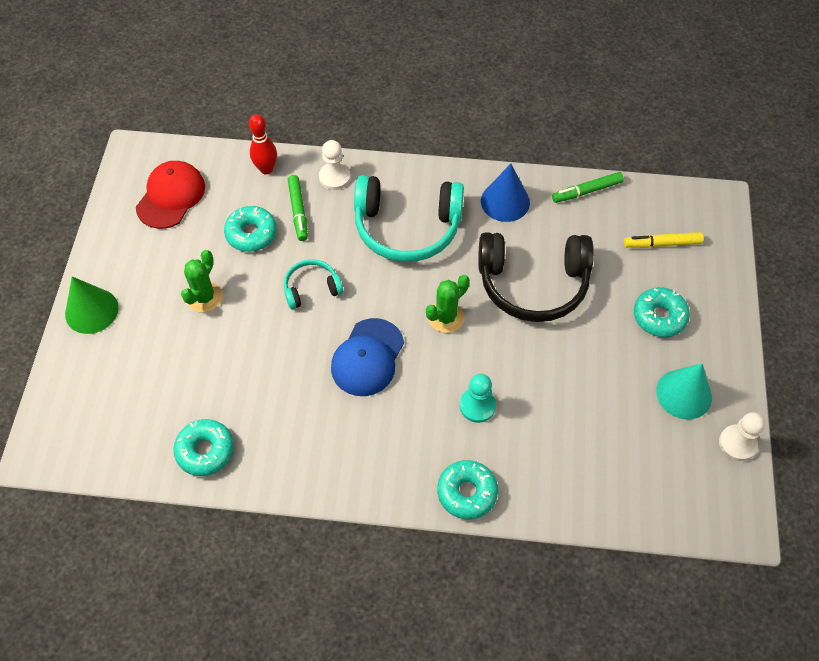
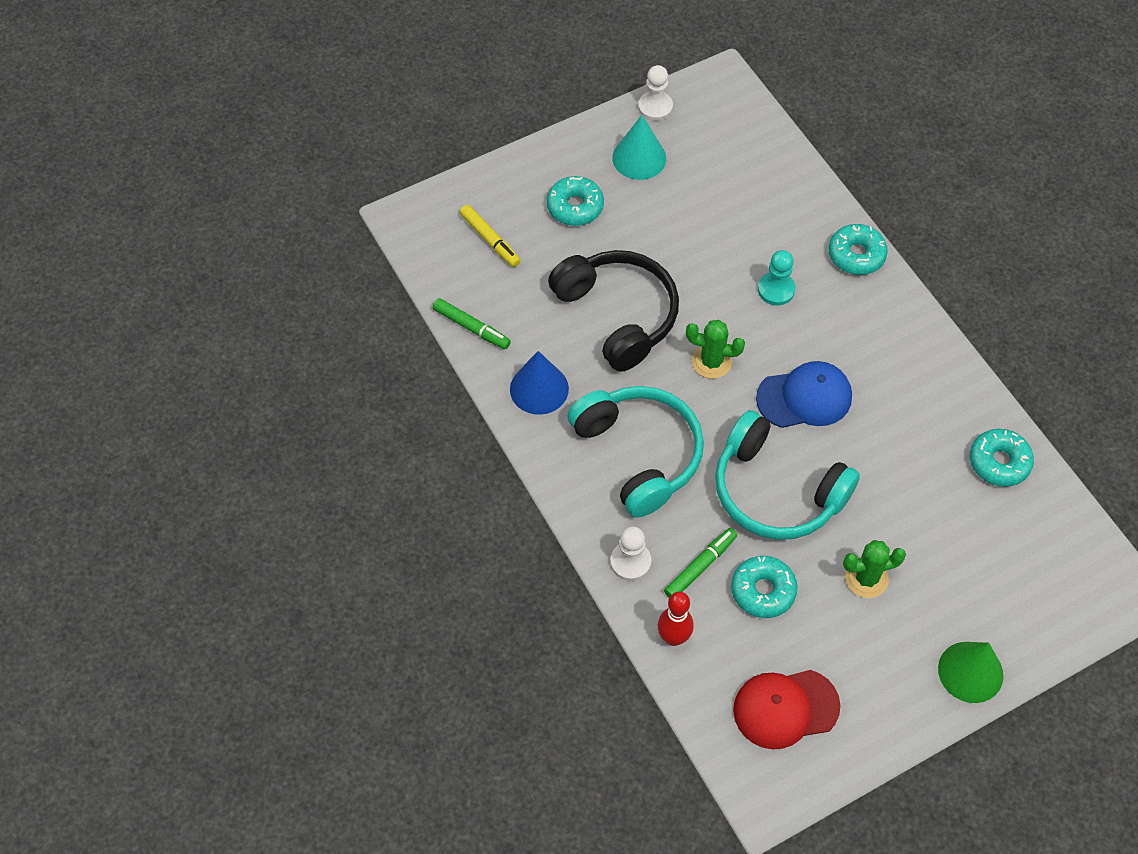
camera: 125 degrees left, 0 degrees up
turquoise headphones [284,259,343,309] -> turquoise headphones [715,410,860,540], size x2.00

